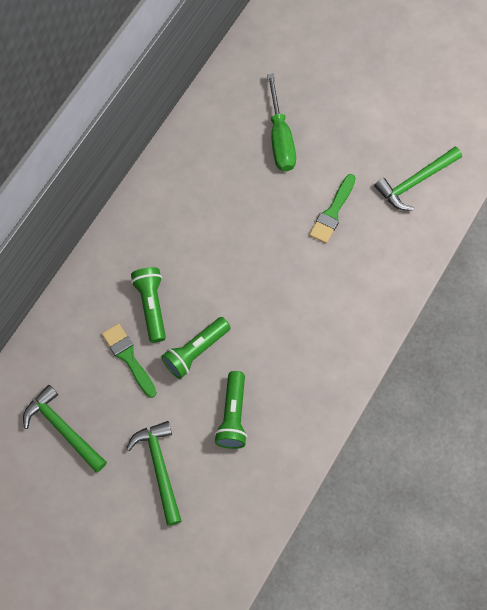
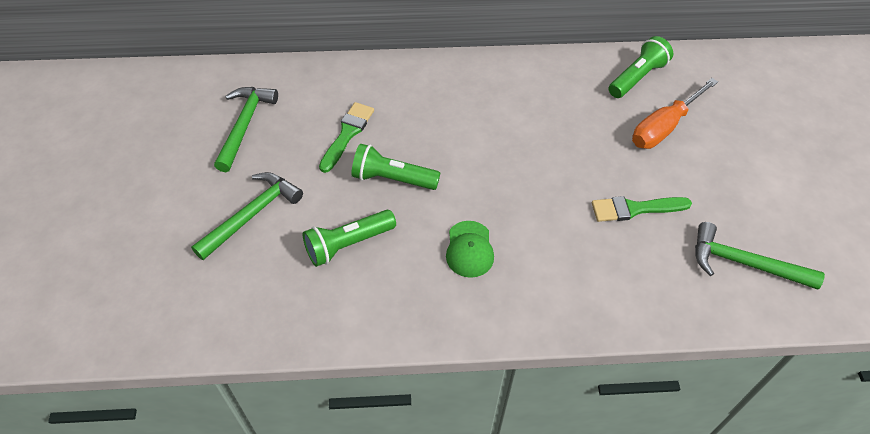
camera: 55 degrees right, 15 degrees down
green flashlight [131,267,166,343] -> green flashlight moved to [609,36,673,98]
green screwdriver [267,73,296,171] -> orange screwdriver [632,78,718,149]
none -> green cap [446,221,494,278]

